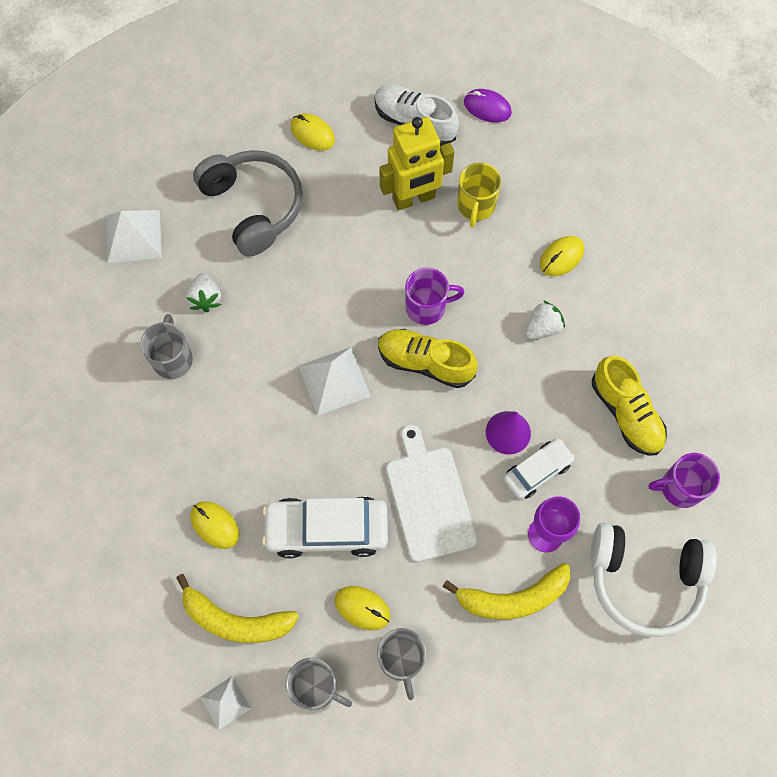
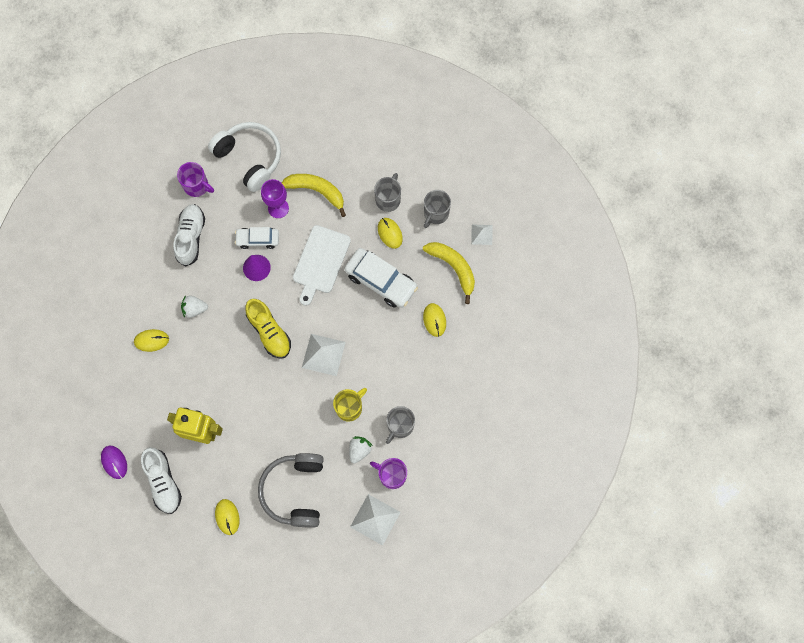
camera: 145 degrees left, 5 degrees up
grey mug [286,658,352,710] -> grey mug turned 120 degrees counterclockwise [424,190,451,228]
purple mug [405,268,465,325] -> purple mug moved to [370,458,407,489]
yellow mug [457,163,501,227] -> yellow mug moved to [333,388,367,421]
yellow shoe [592,356,667,456] -> white shoe [173,204,205,267]

